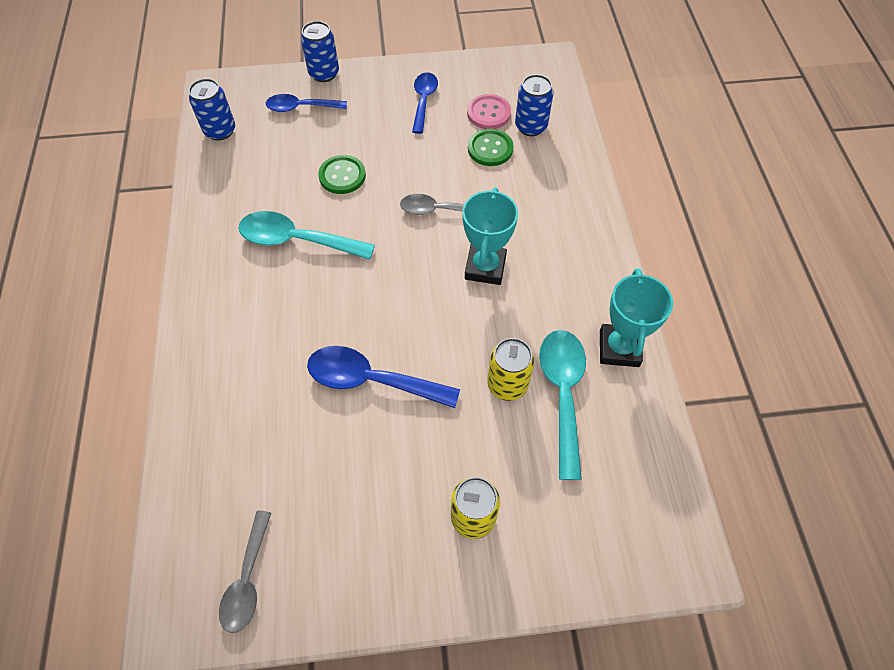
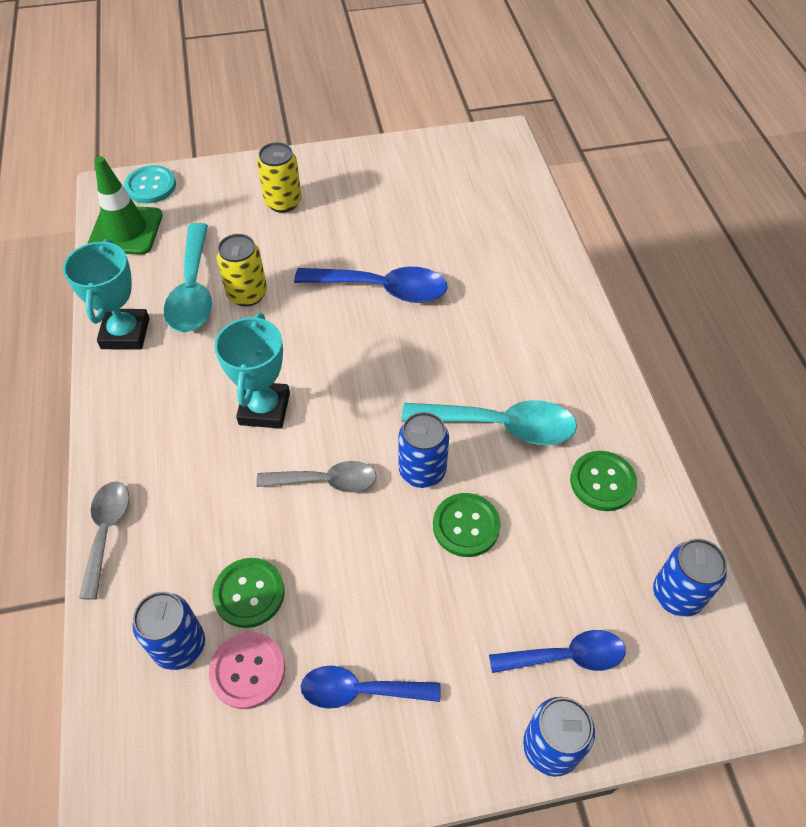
camera: 175 degrees right, 5 degrees down
grey spoon [219,511,271,633] -> grey spoon moved to [79,482,129,600]
blue spoon [412,72,438,134] -> blue spoon turned 90 degrees clockwise [301,666,441,709]
none -> green traffic cone [87,156,163,255]
none -> turquoise button [124,165,176,203]
none -> blue can [398,412,449,488]
none -> green button [570,451,637,511]

